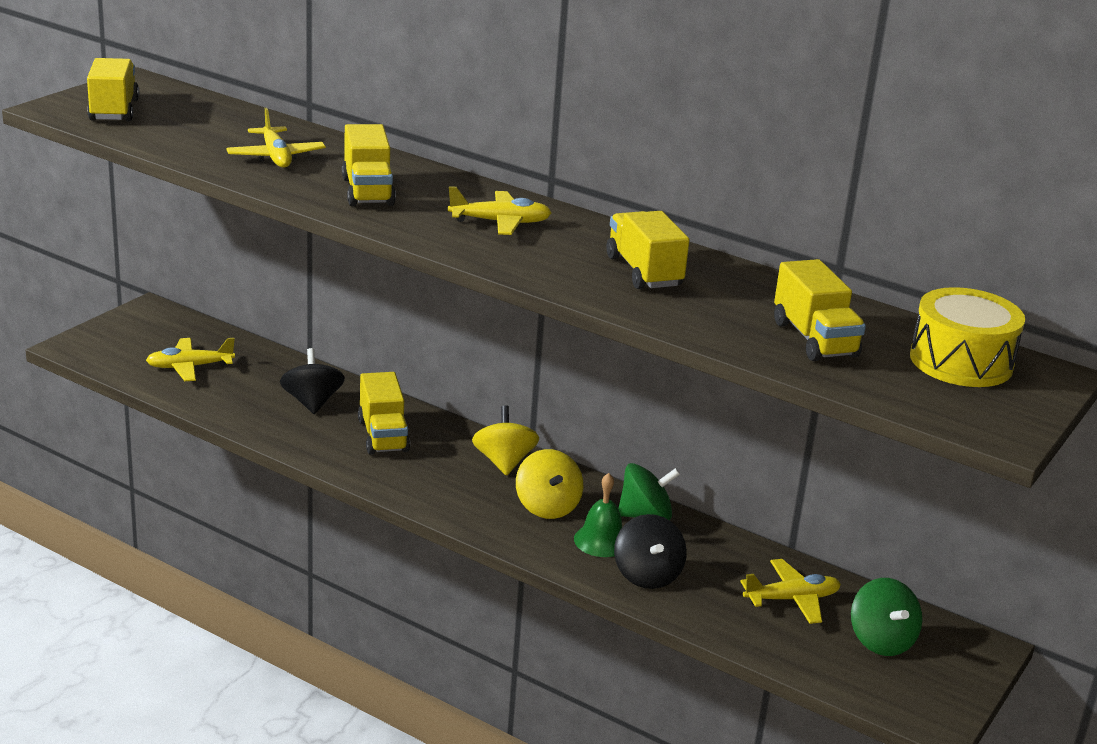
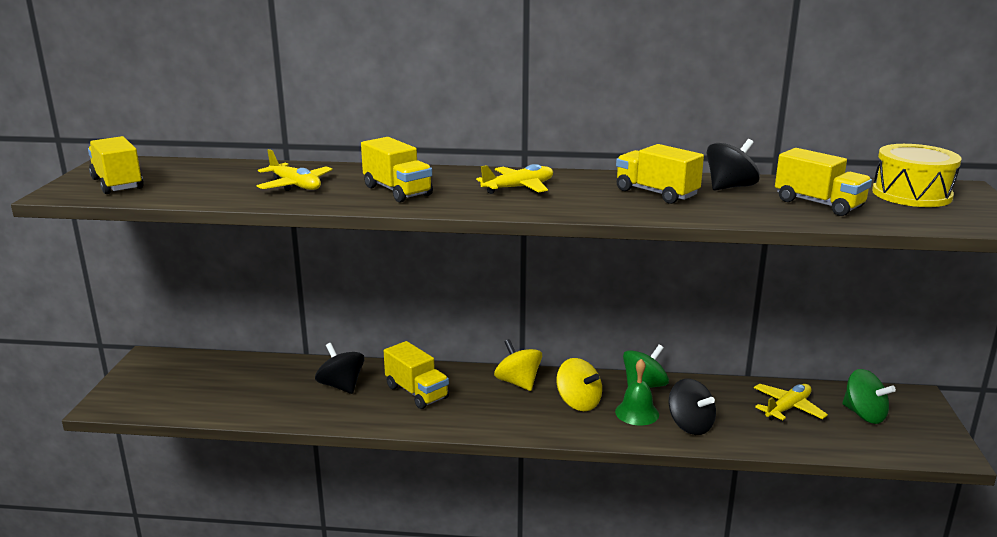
camera: 25 degrees left, 5 degrees down
yellow plane [146,338,235,381] -> none
none -> black spinning top [706,139,760,190]

